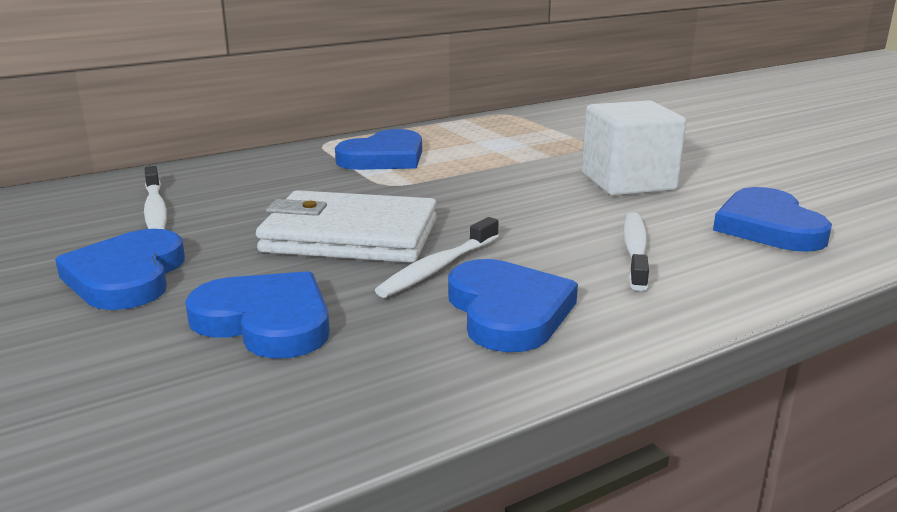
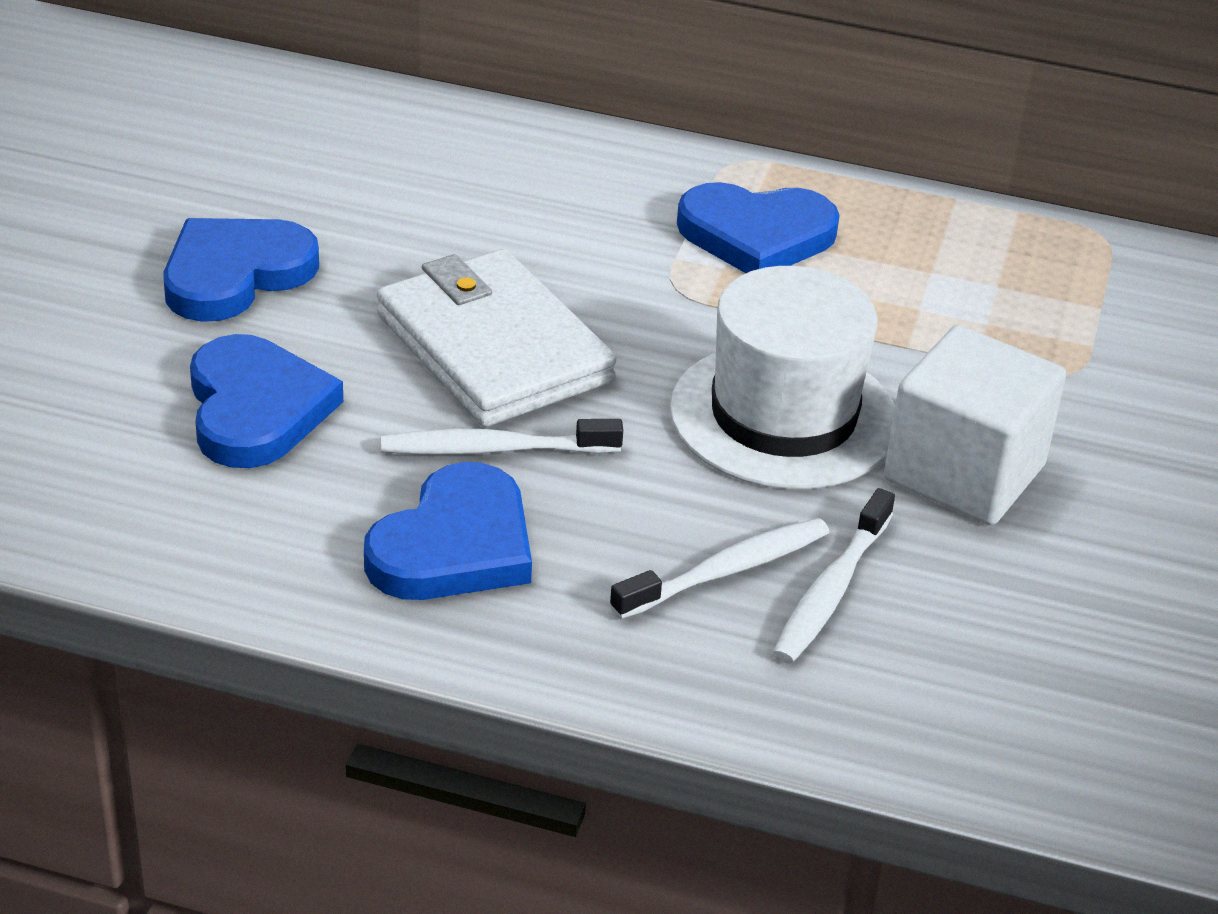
camera: 45 degrees right, 15 degrees up
white toothbrush [144,166,167,229] -> white toothbrush moved to [773,488,895,664]
blue heart [713,187,832,252] -> none
none -> white hat [670,266,895,489]

